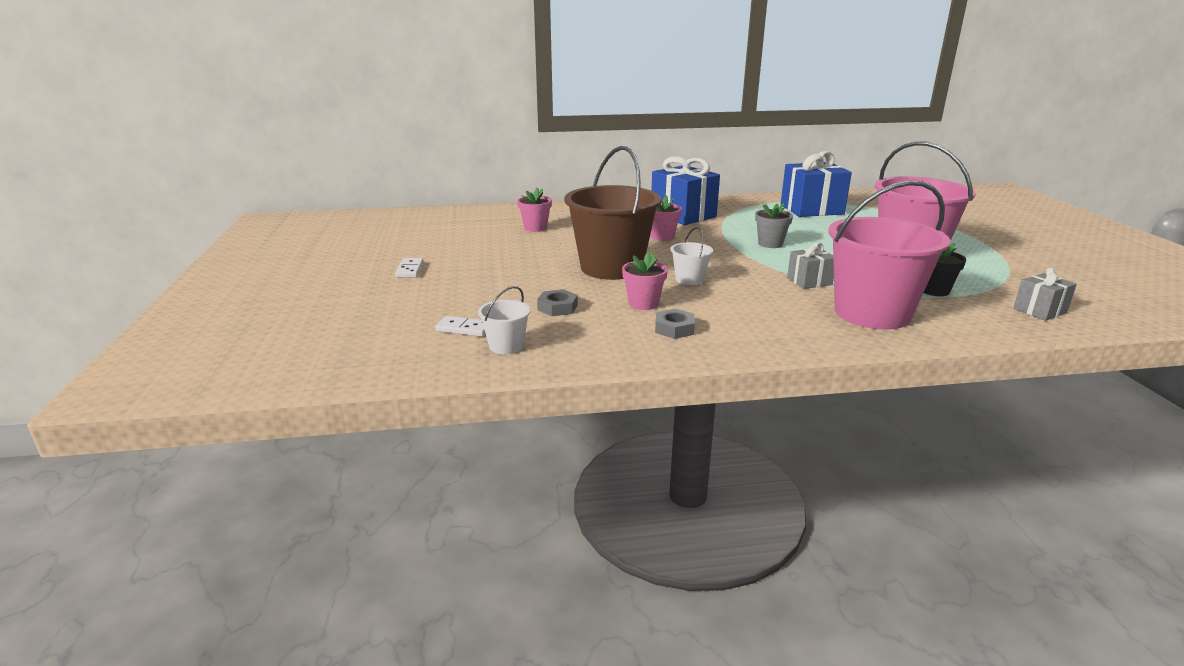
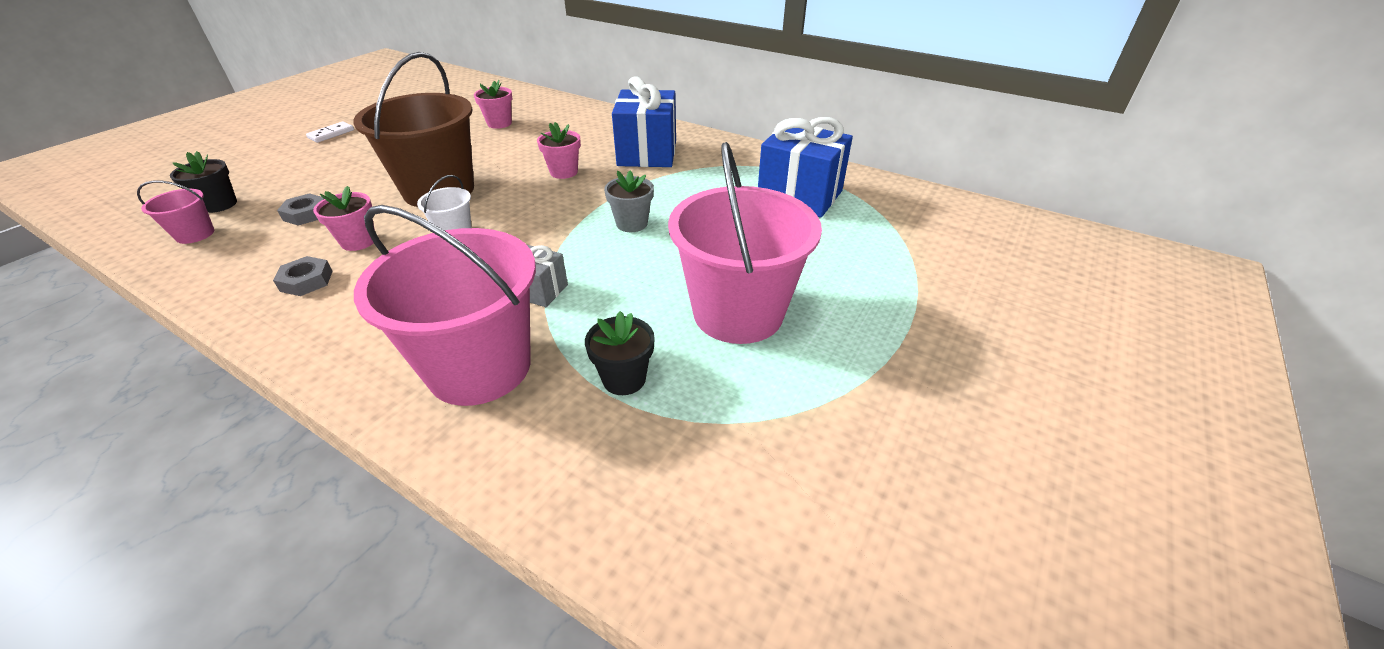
camera: 40 degrees right, 15 degrees up
white domino [435,316,486,337] -> black flower pot [170,151,237,213]
white bucket [478,286,531,354] -> pink bucket [137,181,214,244]
grey gift [1013,268,1077,321] -> none

